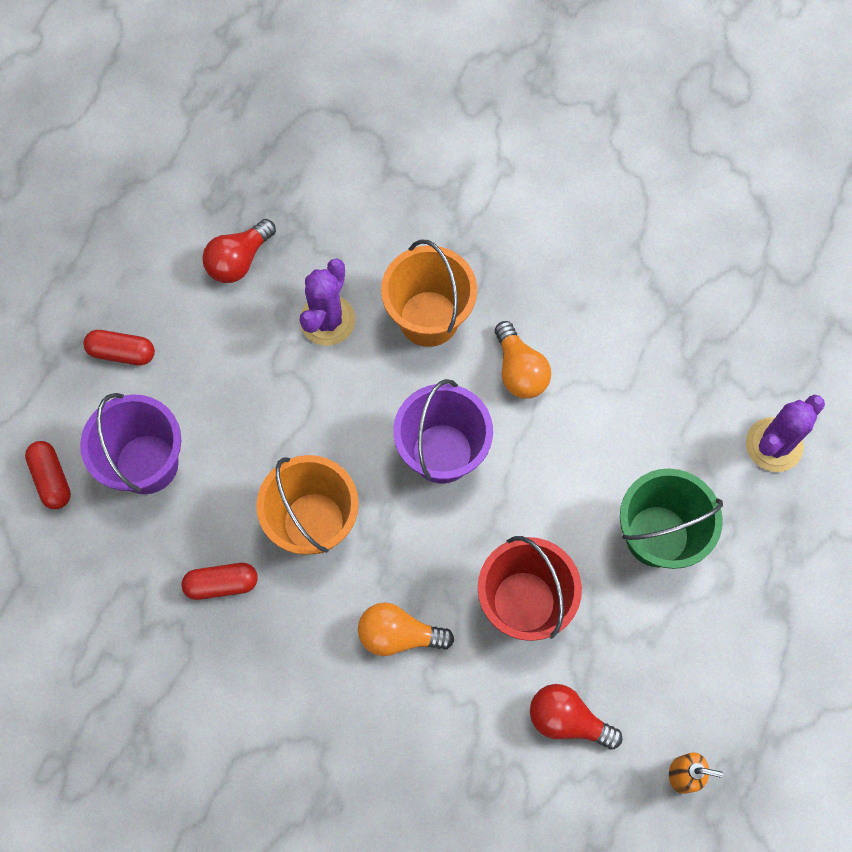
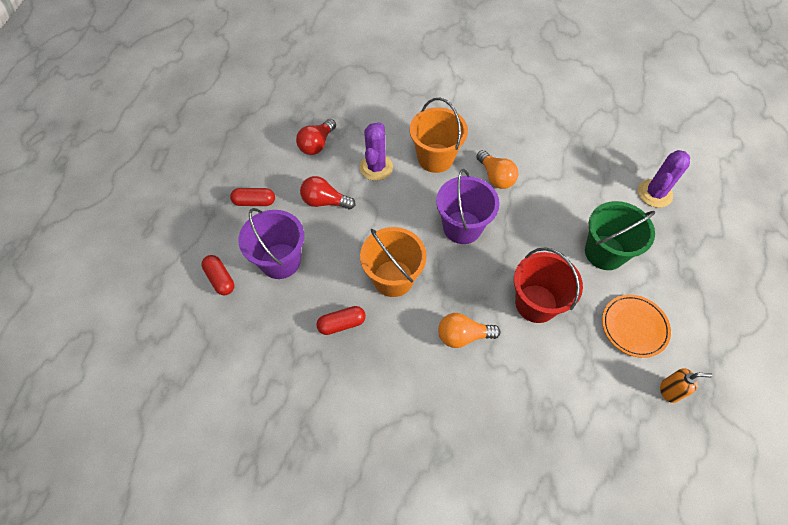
camera: 10 degrees left, 10 degrees down
red light bulb [530,684,623,750] -> red light bulb moved to [300,176,356,210]
none -> orange plate [602,295,671,358]

